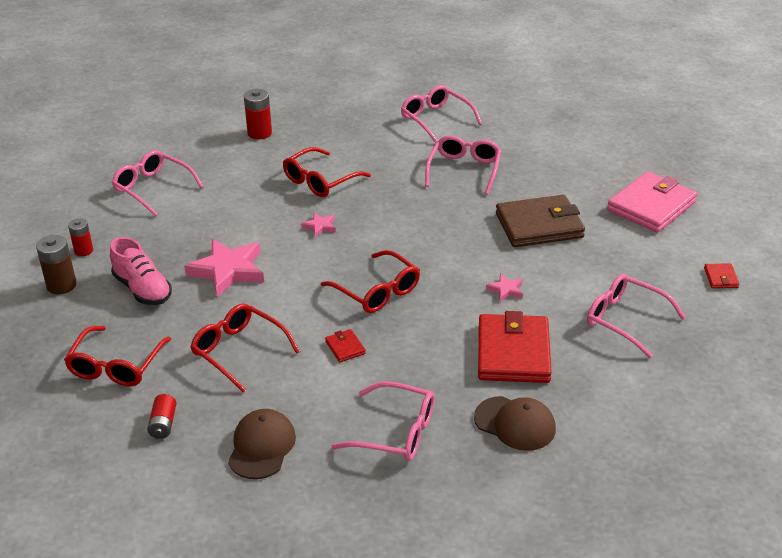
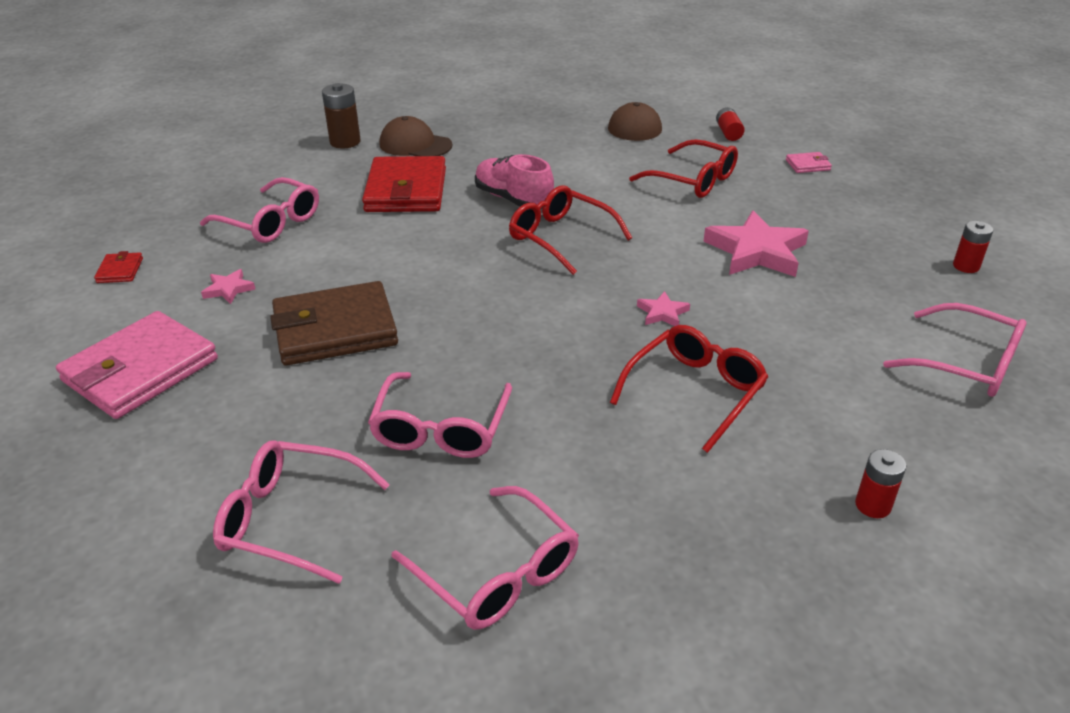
camera: 175 degrees right, 0 degrees up
brown battery [36,235,77,294] -> brown battery moved to [322,83,361,148]
red glasses [64,326,171,386] -> pink wallet [786,152,832,173]
pink shoe [110,237,172,305] -> pink shoe moved to [475,154,554,209]
red battery [244,89,272,139] -> red battery [855,449,906,518], size x0.66
red wallet [325,329,366,362] -> none
pink glasses [332,381,435,461] -> pink glasses moved to [213,440,390,584]
pink star [486,274,523,302] -> pink star moved to [201,269,255,304]

